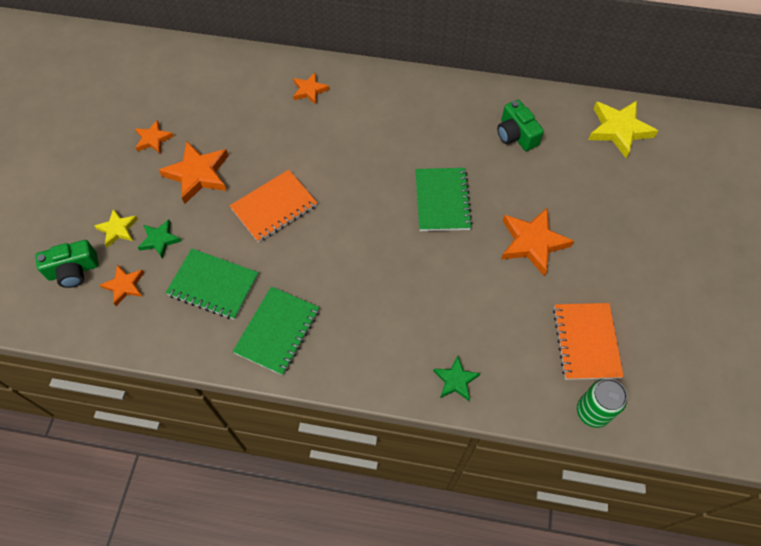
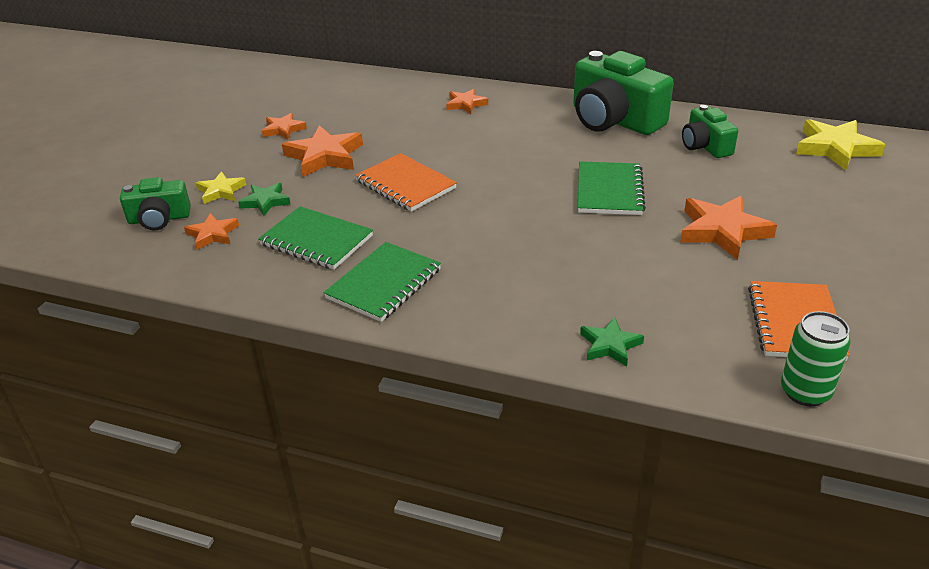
camera: 10 degrees right, 25 degrees down
orange notebook [230,170,317,242] -> orange notebook turned 75 degrees clockwise [355,153,457,212]
none -> green camera [573,51,674,135]

